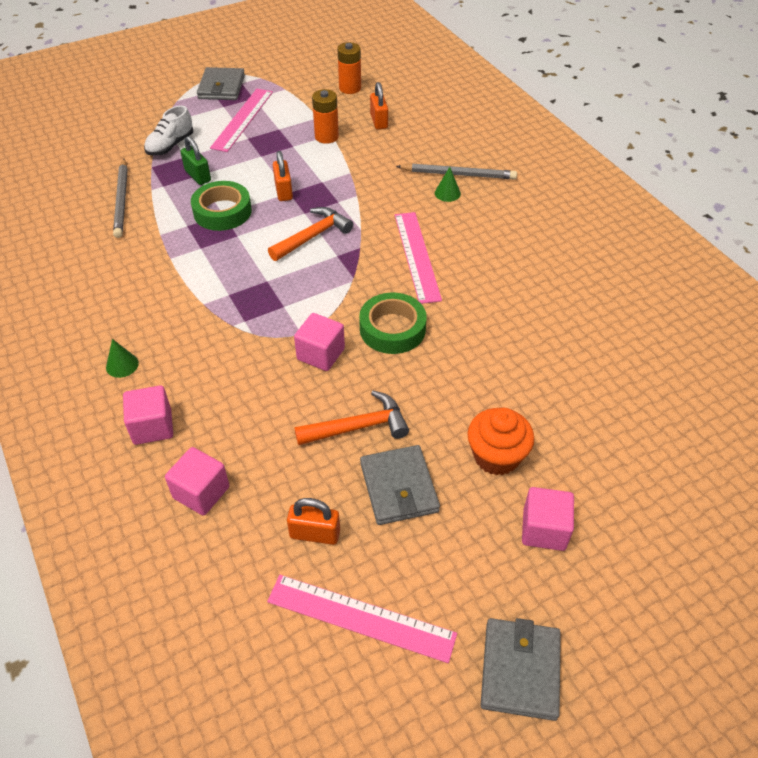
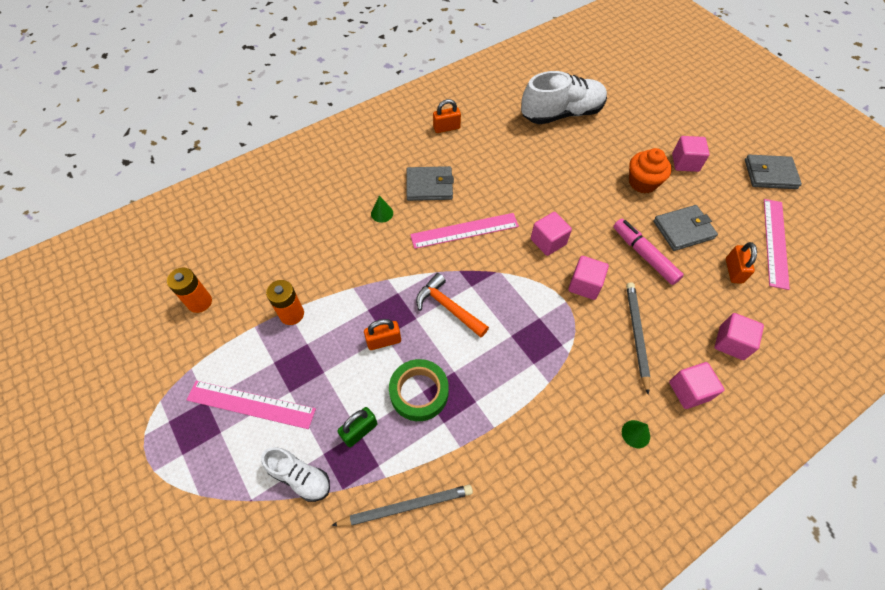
camera: 95 degrees left, 10 degrees up
grey wallet [197,67,245,100] -> grey wallet moved to [406,166,454,201]
orange hammer [294,390,409,445] -> pink marker [613,219,684,285]
green tape [359,292,427,354] -> pink cube [531,212,572,256]
orange padlock [370,82,388,130] -> orange padlock moved to [433,99,461,133]
grey pencil [396,163,517,180] -> grey pencil moved to [626,282,650,395]
none -> white shoe [521,71,607,124]

